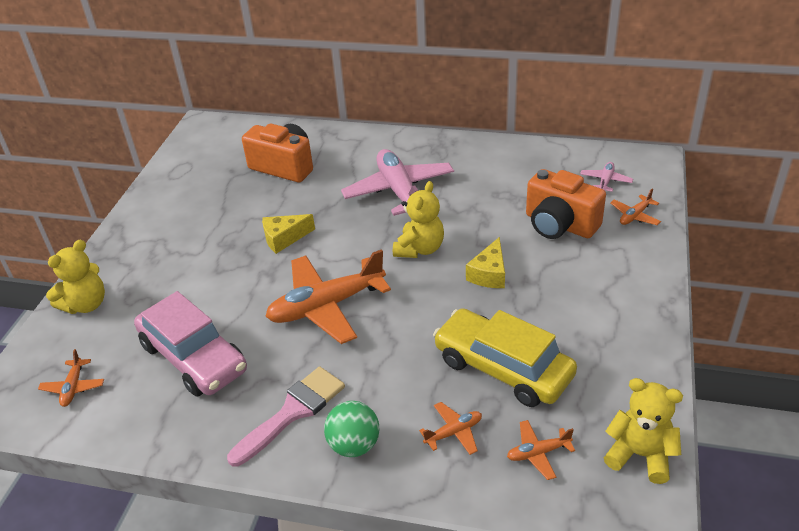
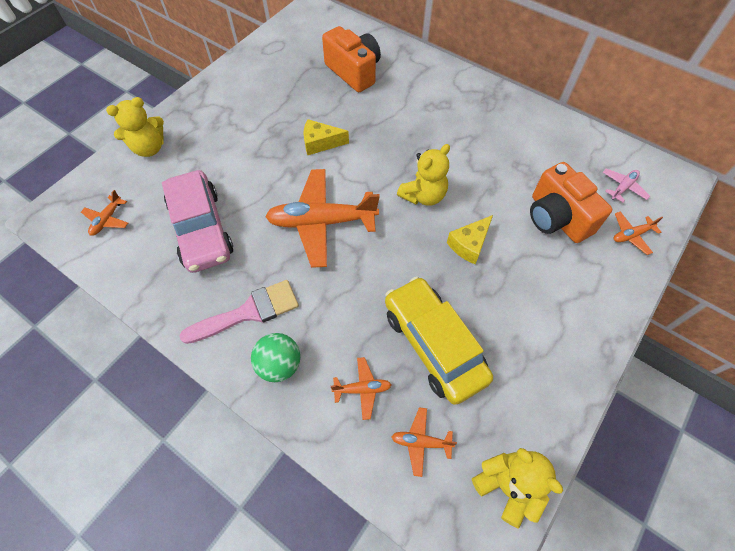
camera: 20 degrees right, 20 degrees up
pink plane [341,149,454,216] -> none

